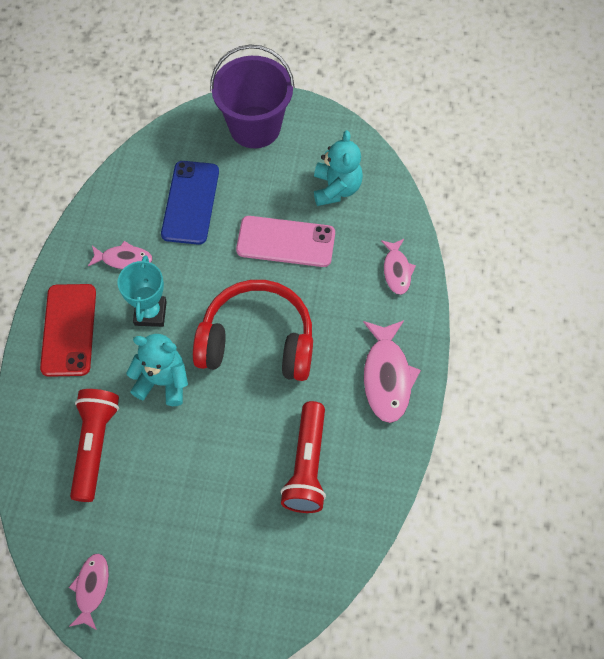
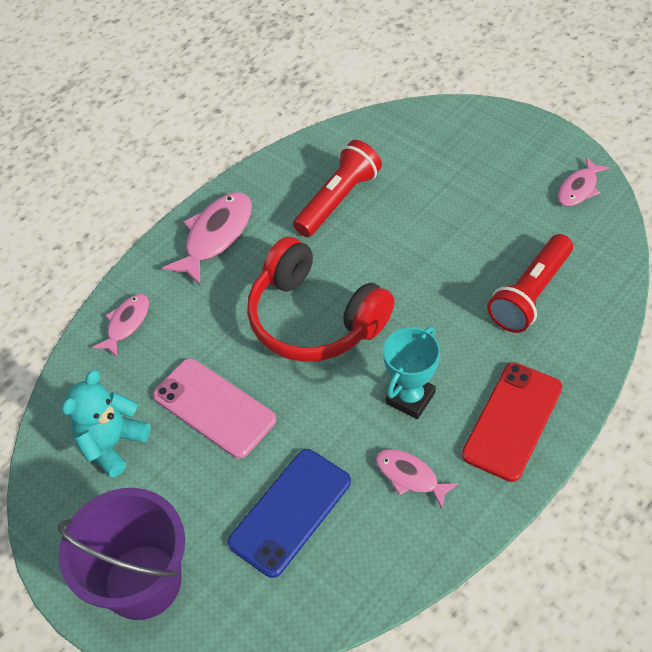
camera: 145 degrees left, 10 degrees down
turquoise teddy bear [126,334,188,406] -> none

